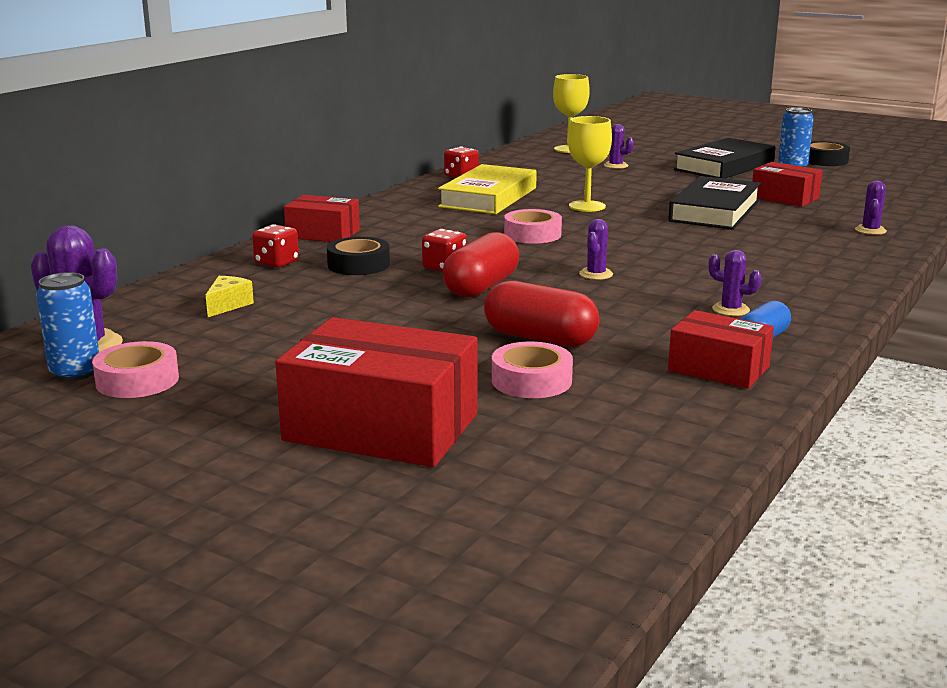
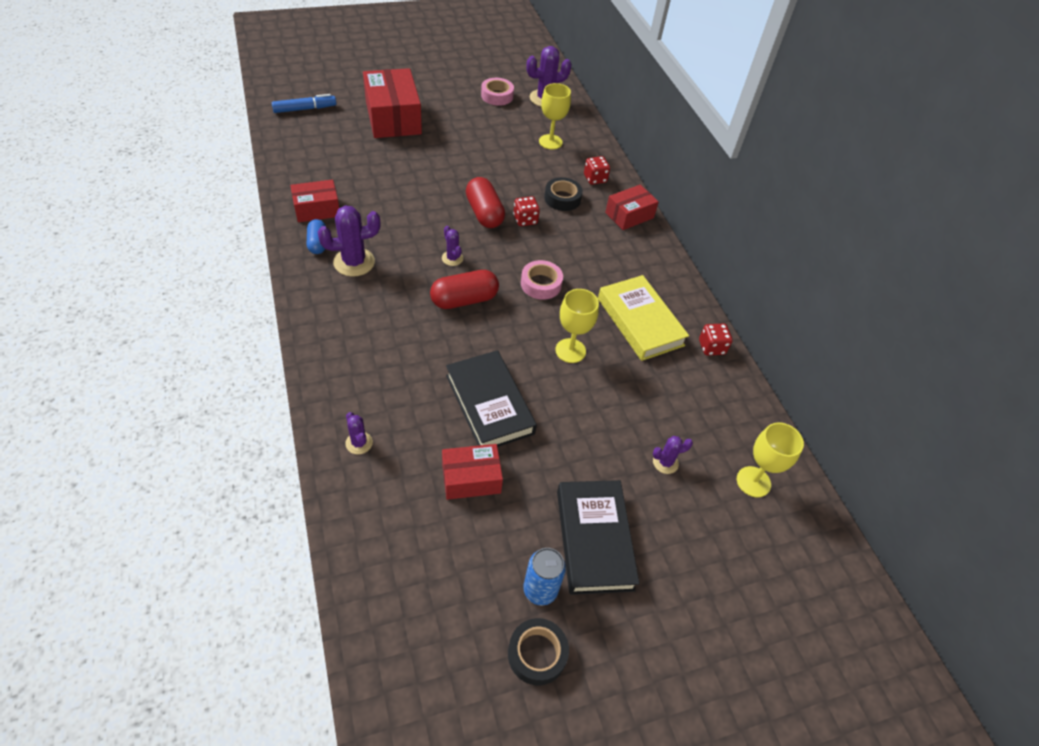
camera: 125 degrees right, 30 degrees up
blue can [36,272,99,381] -> none
yellow cheese [206,276,254,317] -> yellow goblet [539,83,571,149]
red box [275,317,477,467] -> red box turned 75 degrees counterclockwise [363,68,422,138]
red capsule [484,281,599,347] -> red capsule moved to [430,270,499,309]
pink tape [492,342,573,398] -> none
purple cactus [708,250,762,316] -> purple cactus [318,205,380,277], size x1.85
none -> blue marker [272,94,336,113]

